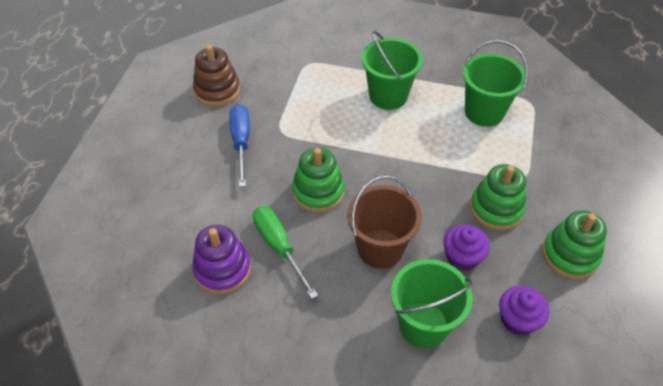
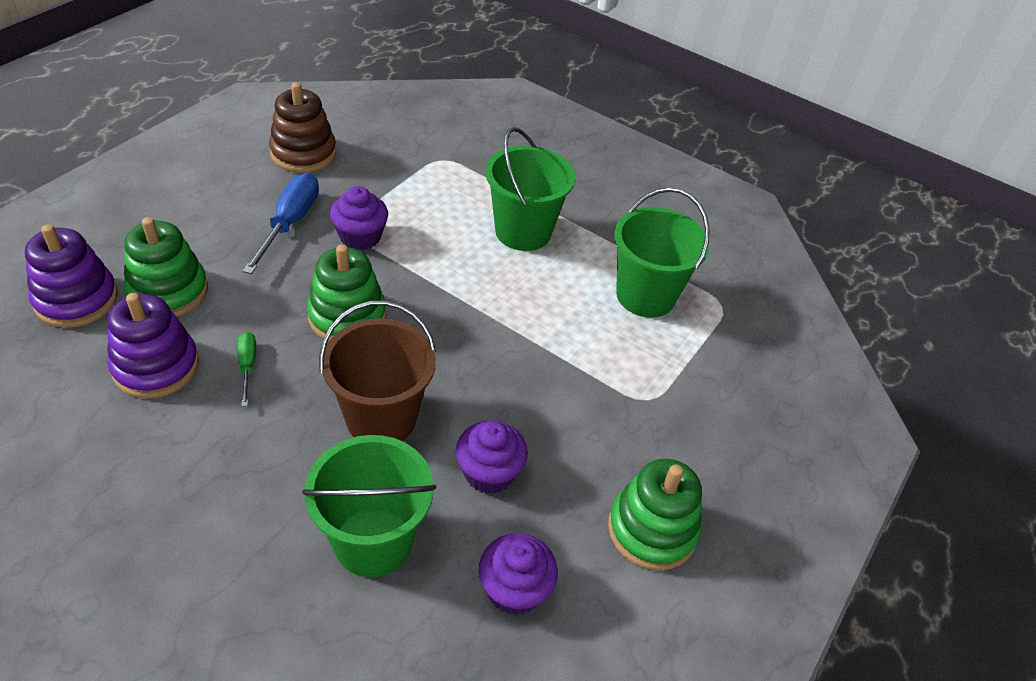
camera: 15 degrees right, 5 degrees down
green screwdriver [253,206,318,299] -> green screwdriver [237,332,256,406], size x0.54
green stacking toy [470,164,526,230] -> green stacking toy moved to [124,217,208,317]
none -> purple stacking toy [25,224,118,328]
none -> purple cupcake [330,186,388,250]

